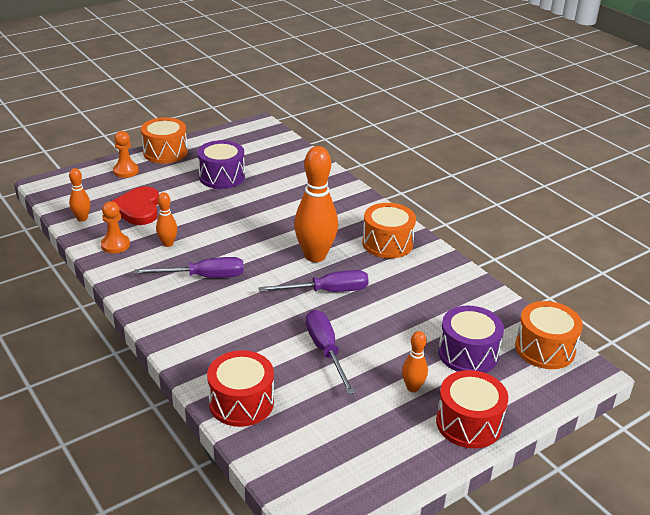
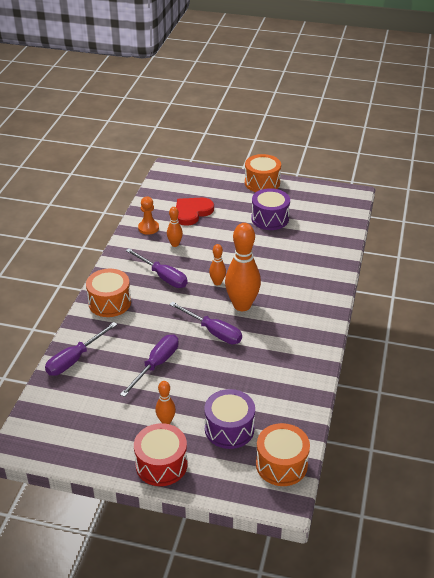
camera: 50 degrees right, 5 degrees up
orange bowling pin [69,168,90,222] -> orange bowling pin moved to [209,244,226,285]
orange pawn [113,131,139,178] -> none
red drum [207,350,274,427] -> purple screwdriver [45,322,117,376]
orange drum [362,203,416,259] -> orange drum moved to [86,269,131,317]

